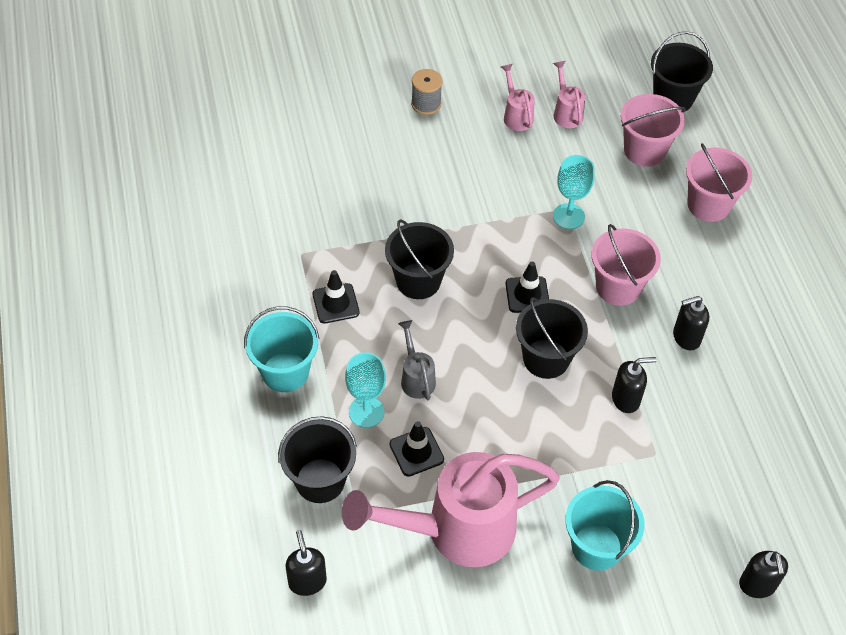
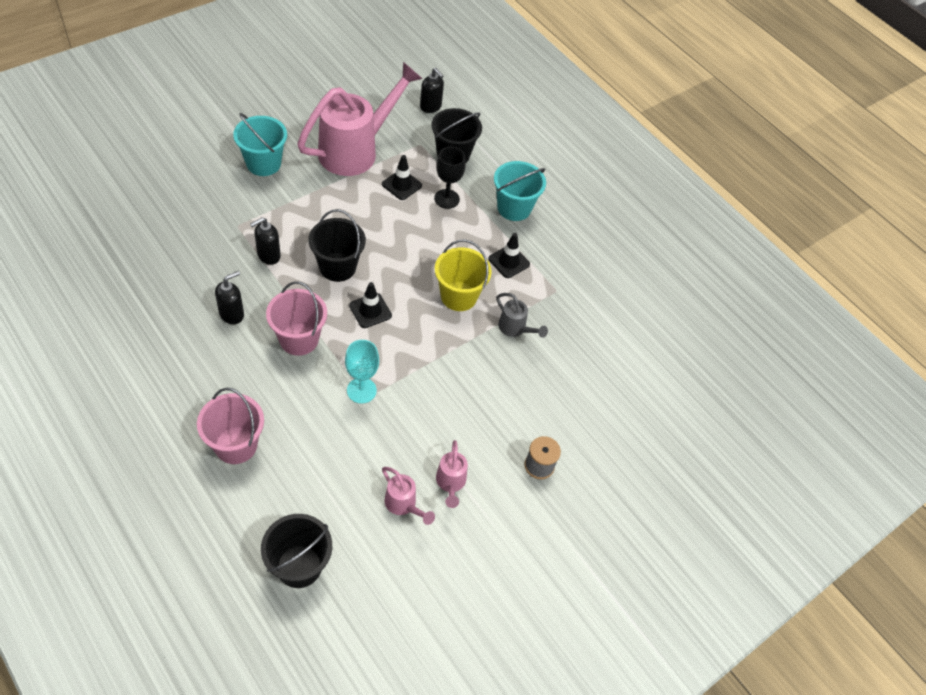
camera: 150 degrees right, 0 degrees up
turquoise goblet [345,352,386,428] -> black goblet [434,147,466,209]
black bucket [385,219,454,299] -> yellow bucket [435,240,492,311]
grey watering can [398,320,436,400] -> grey watering can moved to [496,293,548,338]
pink watering can [501,64,535,131] -> pink watering can turned 45 degrees clockwise [436,440,468,508]
pink bucket [621,94,685,167] -> none
black soap dispenser [739,551,788,598] -> none

